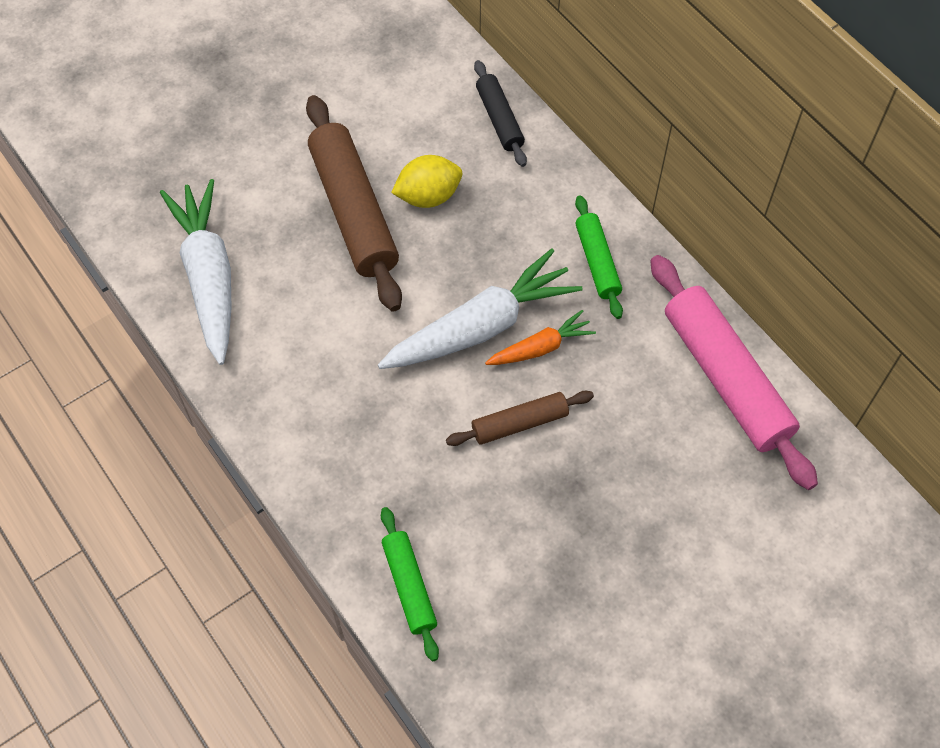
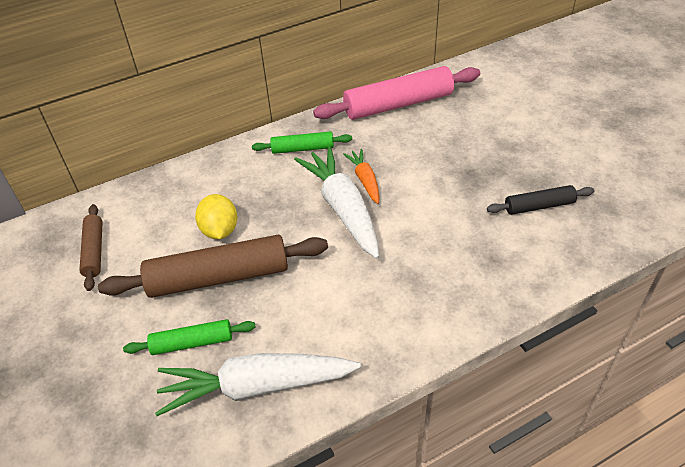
camera: 80 degrees left, 15 degrees down
green rolling pin [381,507,439,661] -> green rolling pin moved to [123,319,256,355]
brown rolling pin [446,391,594,446] -> brown rolling pin moved to [79,204,103,291]
black rolling pin [474,60,527,167] -> black rolling pin moved to [487,185,594,215]

